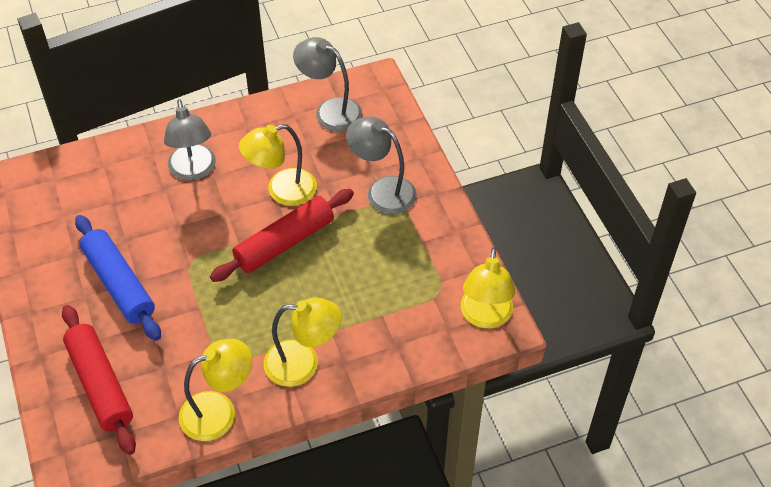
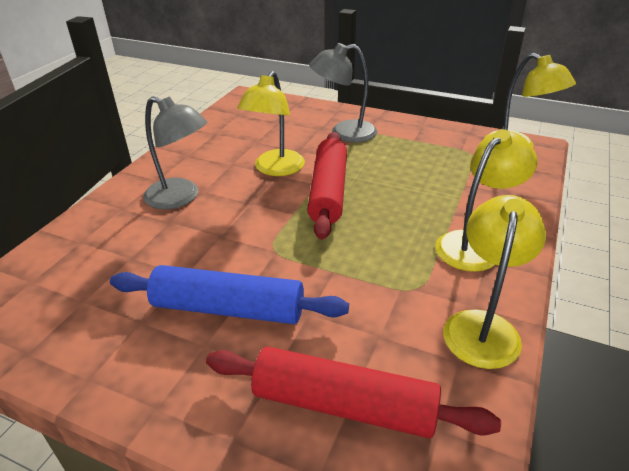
camera: 45 degrees left, 15 degrees down
grey lamp [293,37,362,132] -> none

